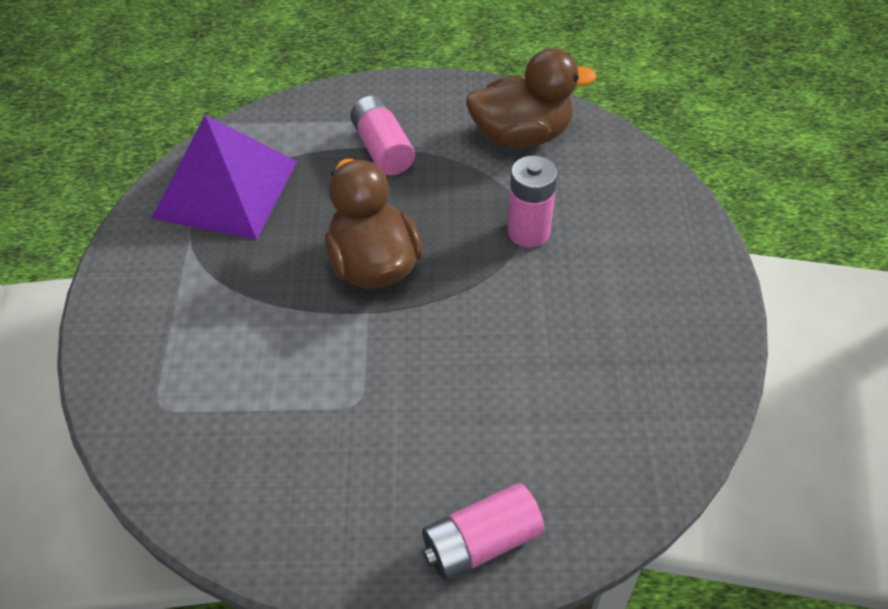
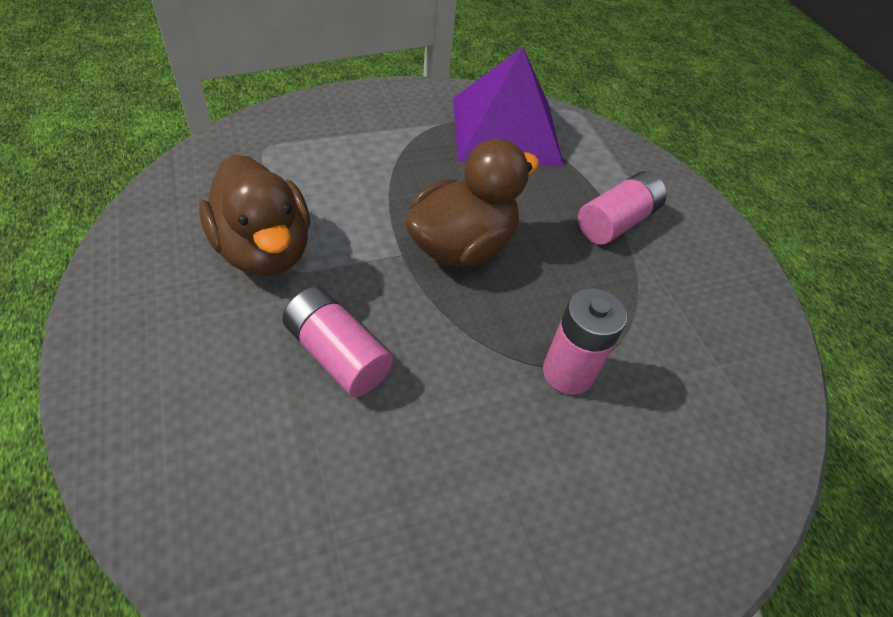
camera: 65 degrees right, 0 degrees up
pink battery [422,483,544,581] -> pink battery moved to [282,287,393,397]
brown duck [466,48,597,148] -> brown duck moved to [199,154,310,276]

